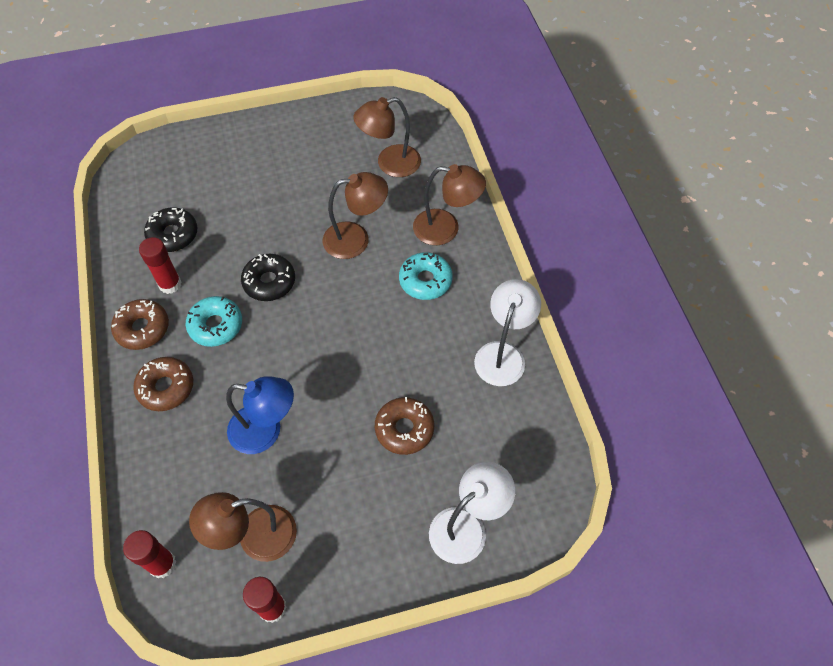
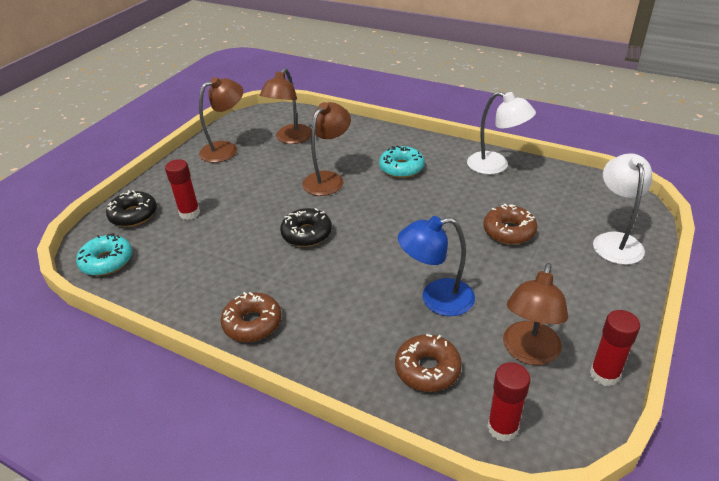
camera: 45 degrees left, 20 degrees down
brown donut [133,357,193,411] -> brown donut moved to [395,334,462,392]
red glue stick [139,237,181,294] -> red glue stick moved to [165,159,200,220]
black donut [144,207,198,252] -> black donut moved to [106,190,157,227]
turquoise donut [186,296,242,347] -> turquoise donut moved to [76,233,132,276]
blue lamp [226,376,294,454] -> blue lamp turned 150 degrees counterclockwise [398,216,475,316]
brown lamp [413,164,486,245] -> brown lamp moved to [199,77,243,163]
white lamp [474,279,541,386] -> white lamp turned 150 degrees clockwise [467,91,536,175]

